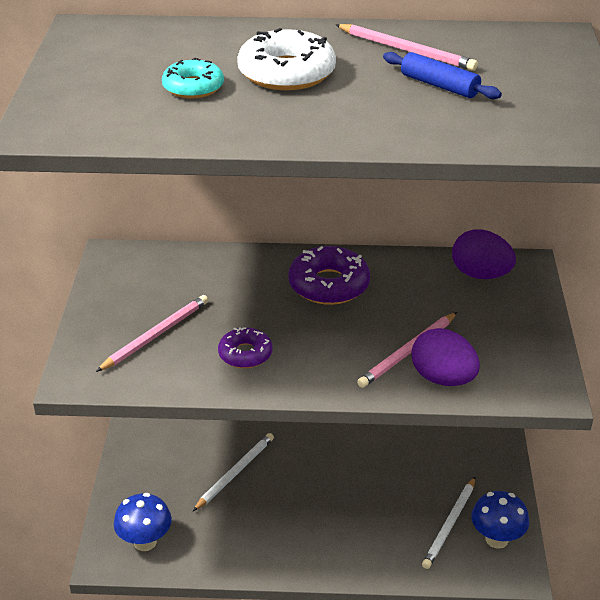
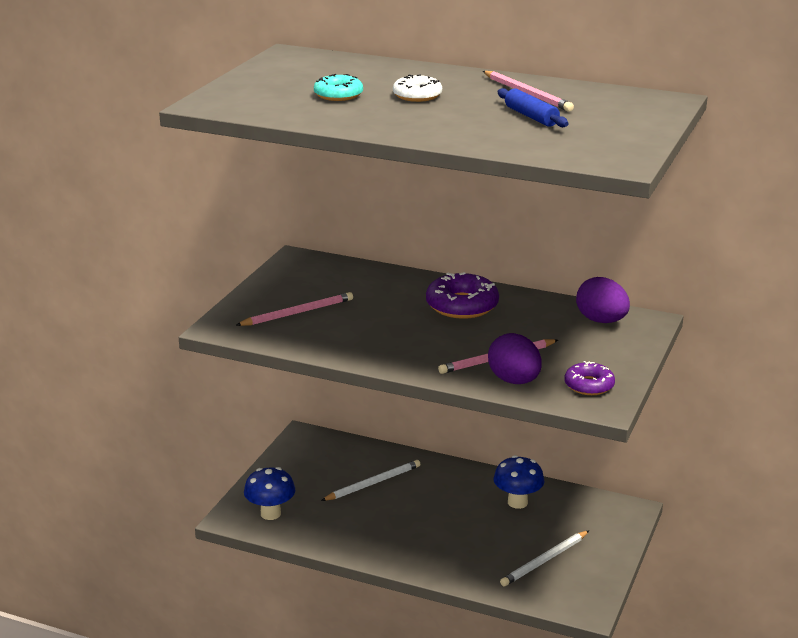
camera: 20 degrees right, 10 degrees down
purple donut [218,327,272,368] -> purple donut moved to [564,361,615,395]
white donut [237,28,336,90] -> white donut [393,75,442,102], size x0.62
blue mushroom [471,491,529,549] -> blue mushroom moved to [494,455,544,509]

